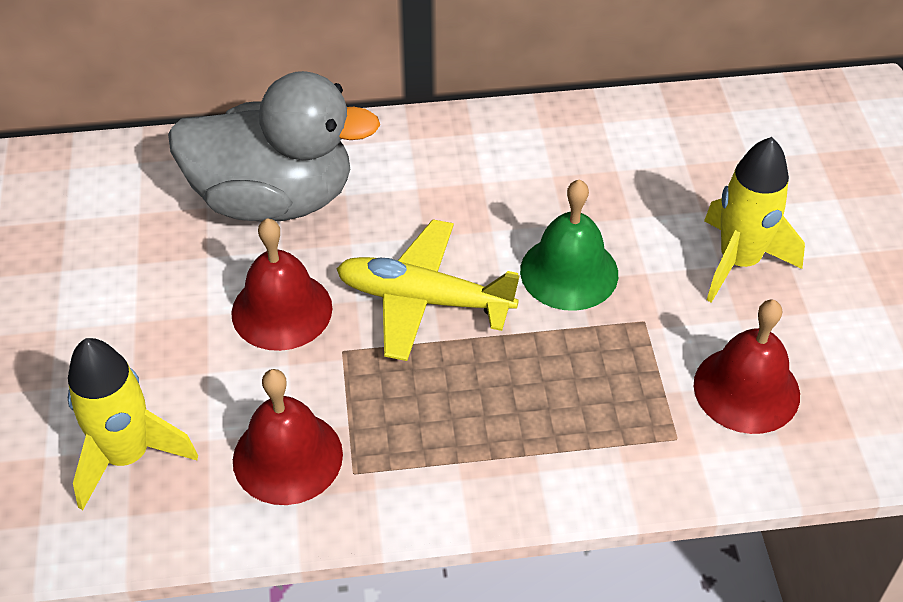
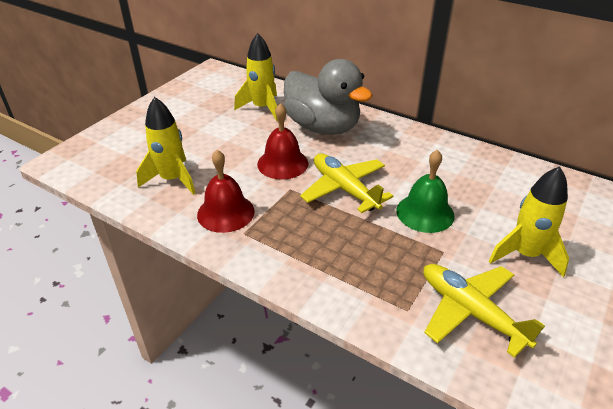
camera: 40 degrees right, 10 degrees down
red bell [694,300,800,434] -> yellow plane [423,264,545,358]
none -> yellow rocket [234,33,278,121]

